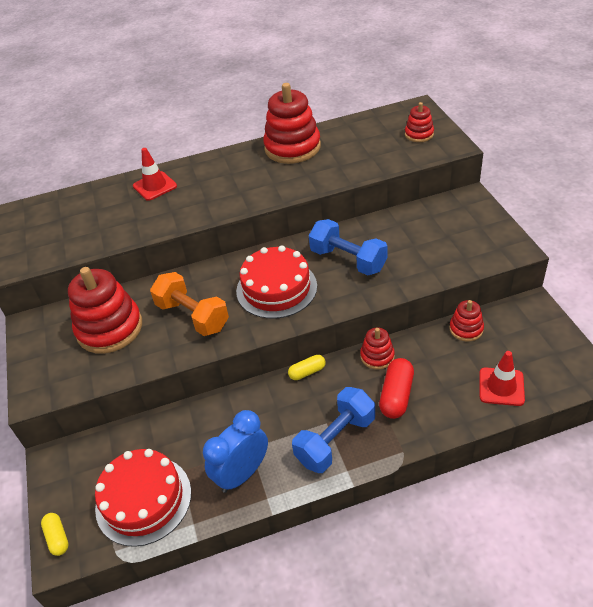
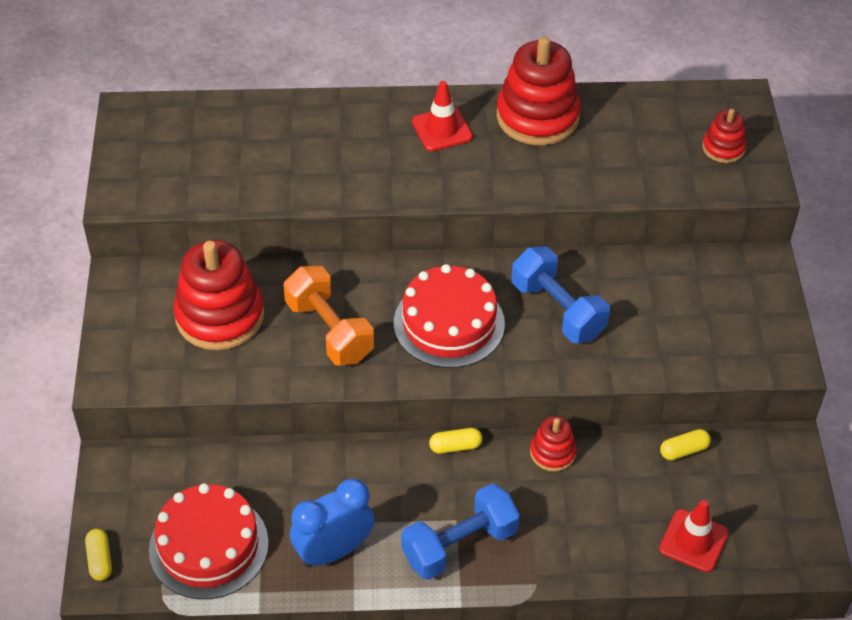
camera: 10 degrees right, 5 degrees up
red traffic cone [133,148,177,201] -> red traffic cone moved to [412,81,473,151]
red capsule [379,358,414,419] -> none
red stacking toy [449,300,484,342] -> yellow capsule [660,429,711,460]

